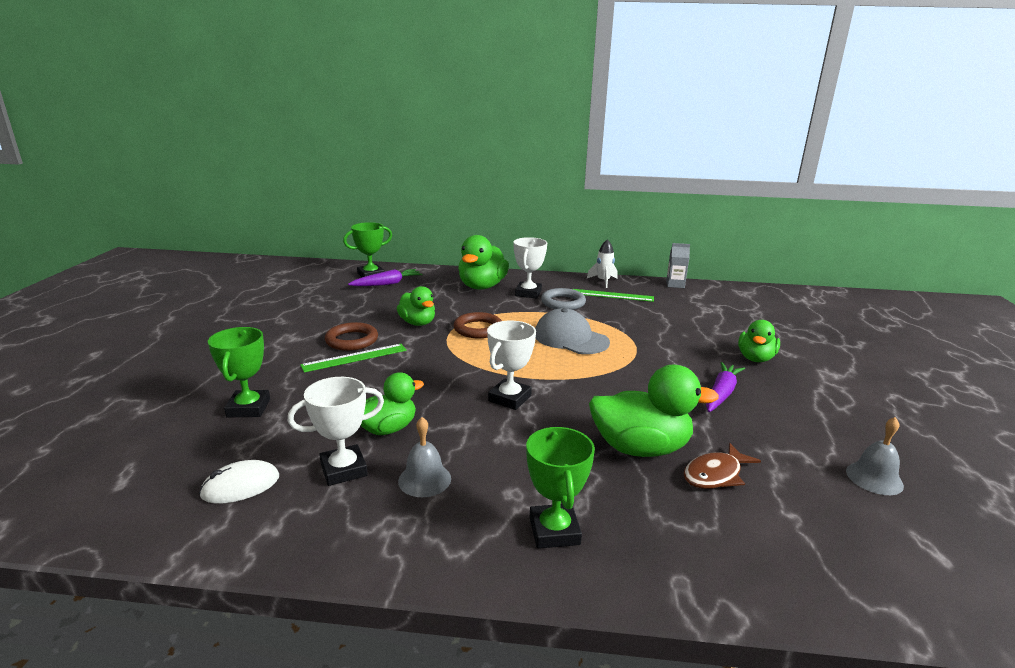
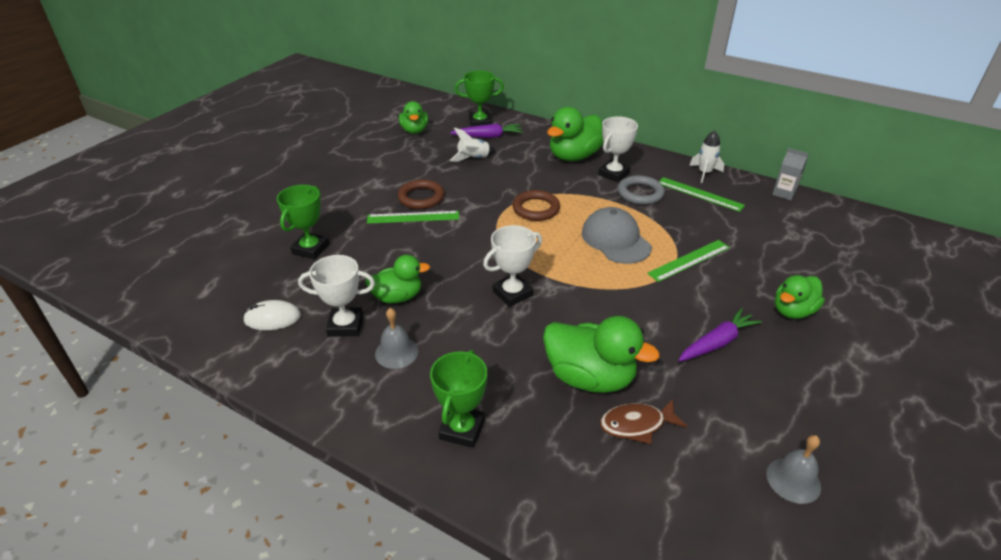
camera: 25 degrees right, 15 degrees up
green duck [397,286,435,326] -> green duck moved to [399,101,428,134]
none -> white rocket [450,128,496,162]
none -> green ruler [647,240,730,282]

